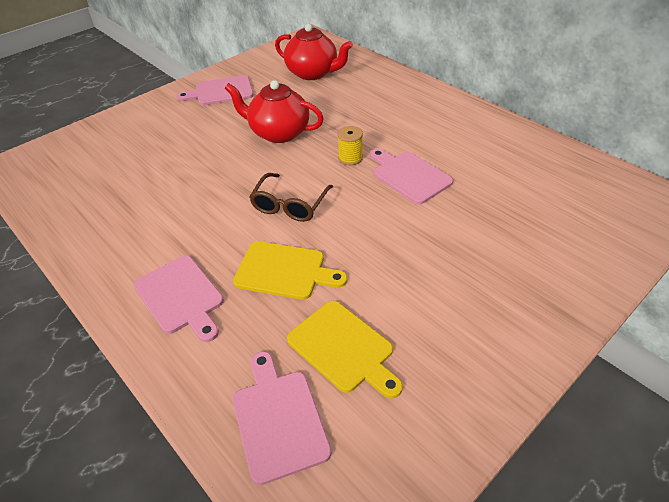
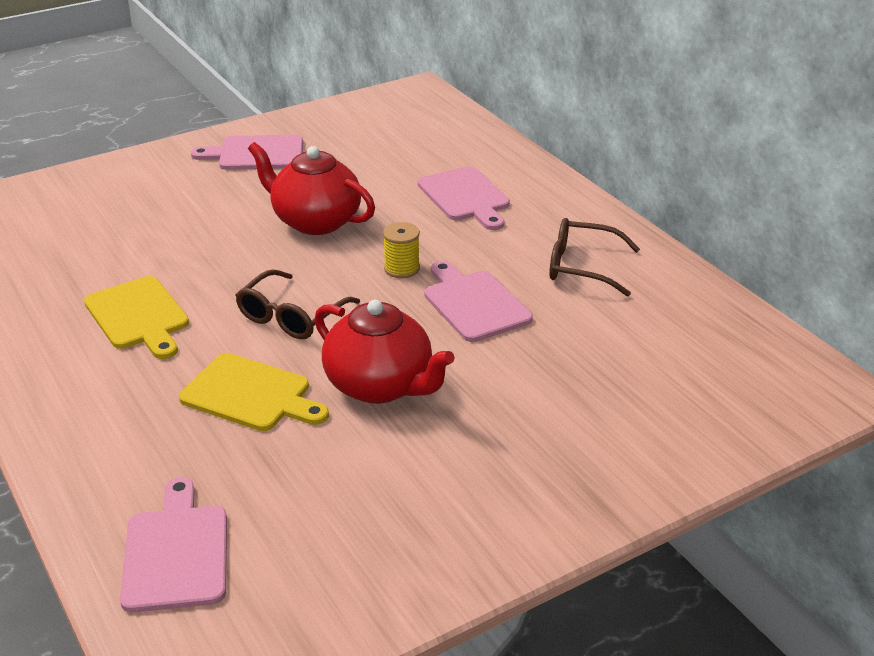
camera: 10 degrees right, 10 degrees down
pink cutting board [134,255,224,342] -> pink cutting board moved to [418,166,510,230]
red teapot [275,24,353,80] -> red teapot moved to [314,300,455,404]
yellow cutting board [287,301,403,399] -> yellow cutting board moved to [84,276,189,359]
none -> brown glasses [549,218,640,297]

